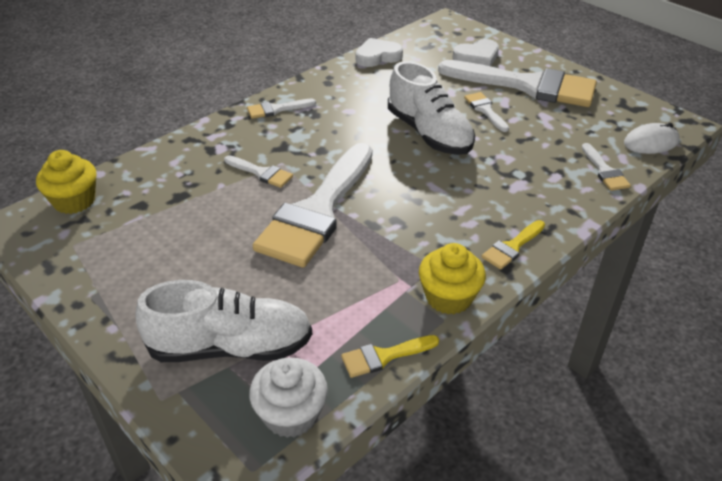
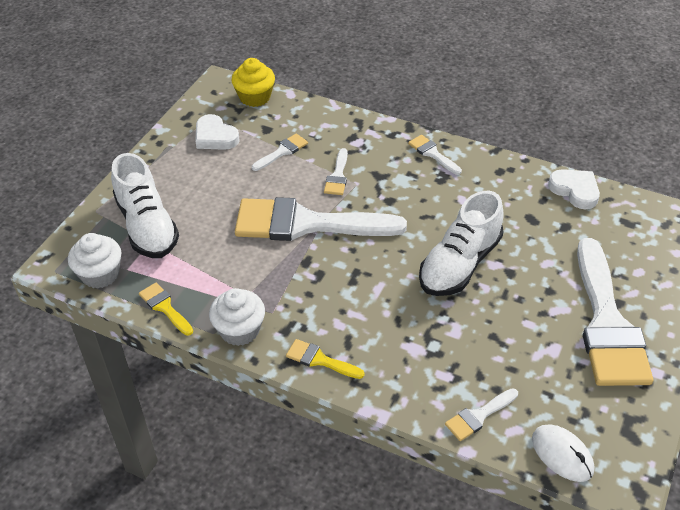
camera: 70 degrees right, 5 degrees up
yellow cupcake [419,243,486,314] -> white cupcake [209,288,265,346]
white heart [452,39,499,66] -> white heart moved to [195,114,240,150]
white brush [464,92,509,132] -> white brush moved to [252,134,308,171]

